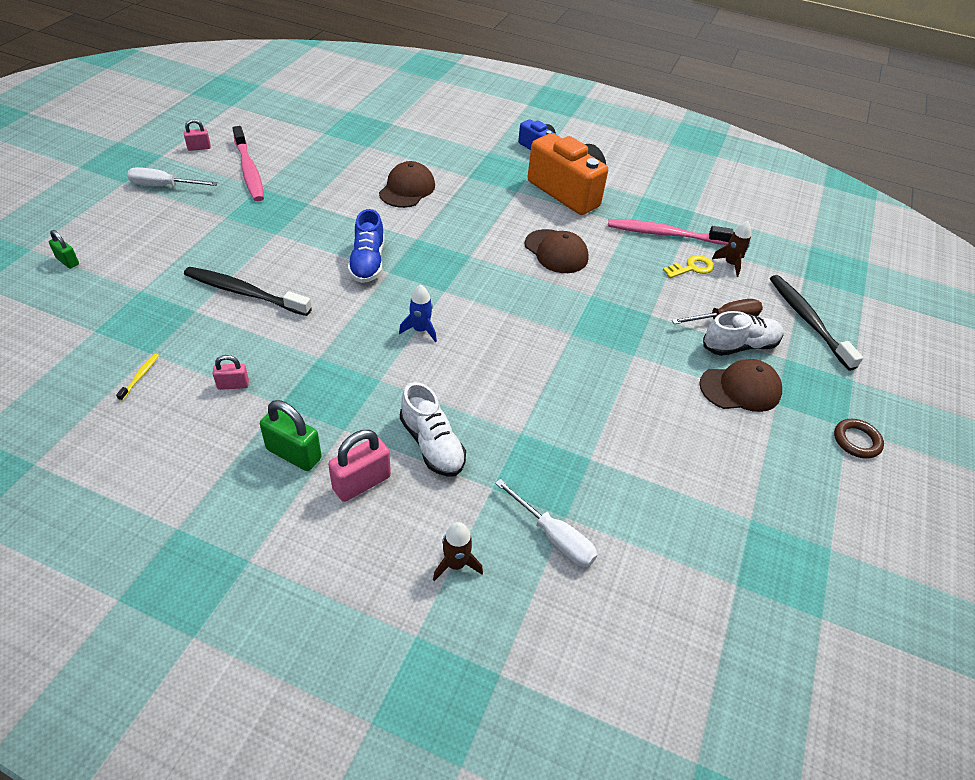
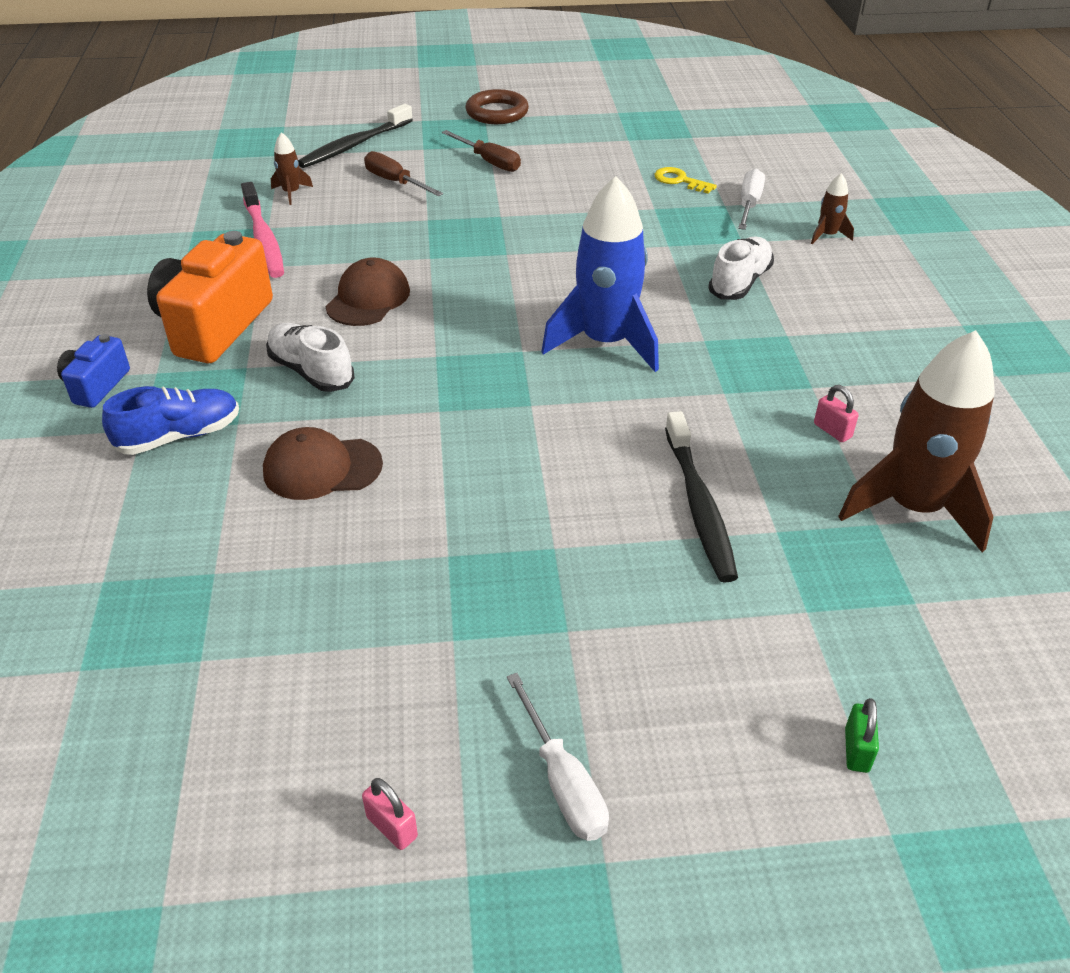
camera: 115 degrees left, 5 degrees down
yellow toothbrush [116,353,159,401] -> brown rocket [838,330,995,552]
pink toothbrush [232,126,264,201] -> none
green padlock [260,400,322,471] -> none
pink padlock [328,430,391,502] -> none
blue shoe [348,209,384,283] -> blue shoe moved to [102,386,239,455]
blue rocket [399,285,437,342] -> blue rocket [541,176,659,372], size x2.32
yellow key [663,255,714,278] -> yellow key moved to [654,167,717,194]
brown cap [699,359,782,412] -> brown screwdriver [442,130,521,172]
white shoe [703,311,784,356] -> white shoe moved to [266,323,355,392]
brown ring [834,419,884,459] -> brown ring [466,89,529,124], size x1.52

